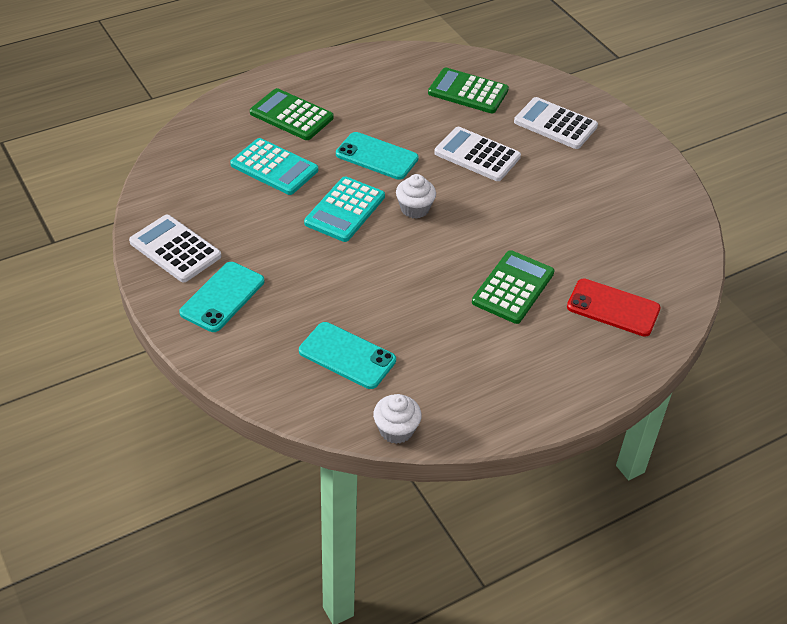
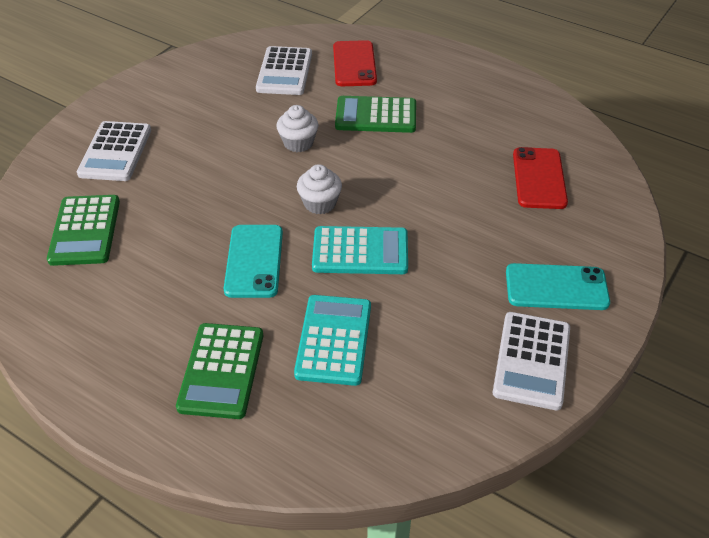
camera: 115 degrees left, 0 degrees up
turquoise phone [299,322,396,389] -> red phone [513,147,568,209]
white cupcake [373,394,422,444] -> white cupcake moved to [276,105,318,152]
white calculator [434,127,521,181] -> white calculator moved to [256,46,312,95]

